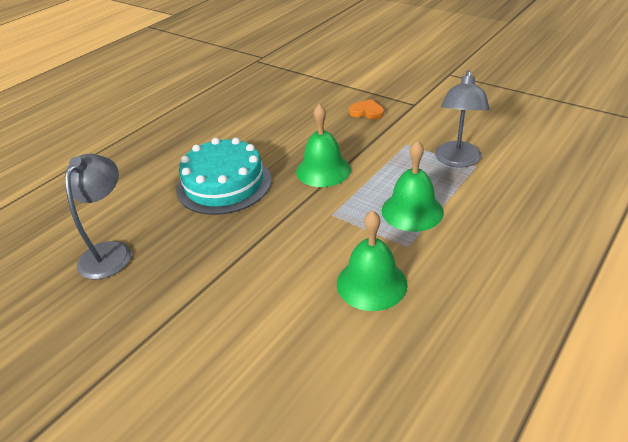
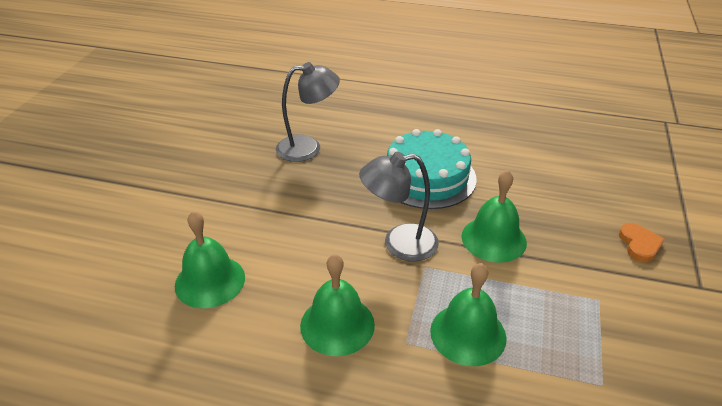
camera: 65 degrees right, 0 degrees up
grey lamp [435,70,490,167] -> grey lamp moved to [359,152,439,261]
none -> green bell [175,211,245,308]

